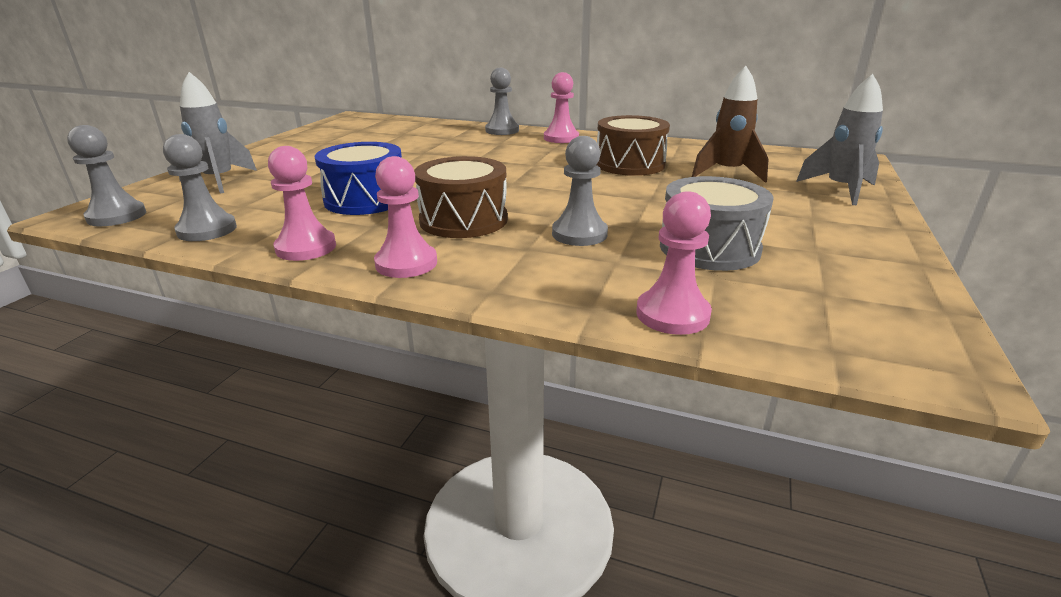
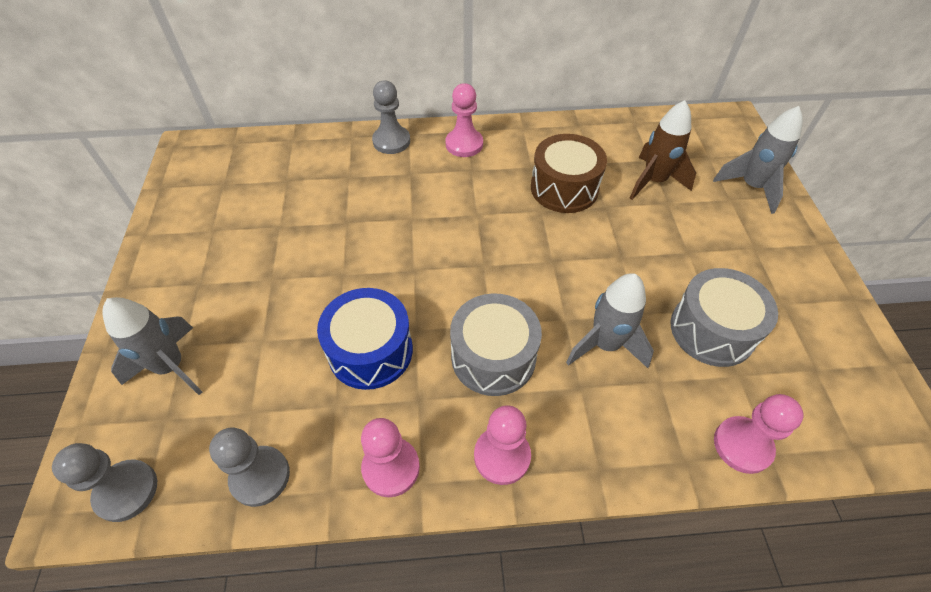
camera: 25 degrees left, 25 degrees up
brown drum [414,156,508,238] -> grey drum [450,293,542,396]
grey pawn [552,136,608,246] -> grey rocket [566,273,654,368]

